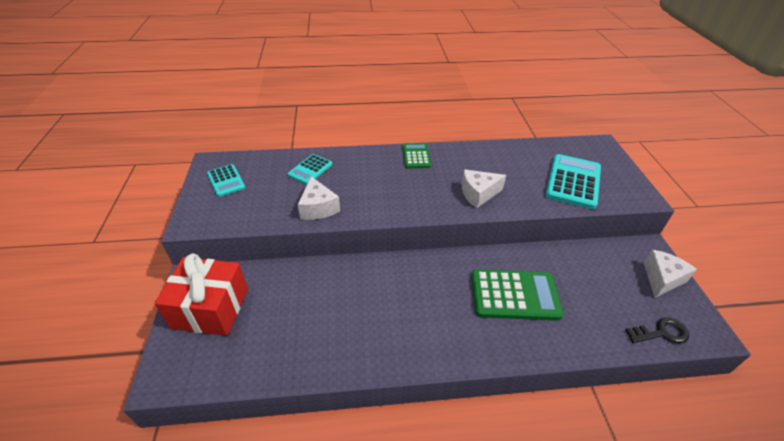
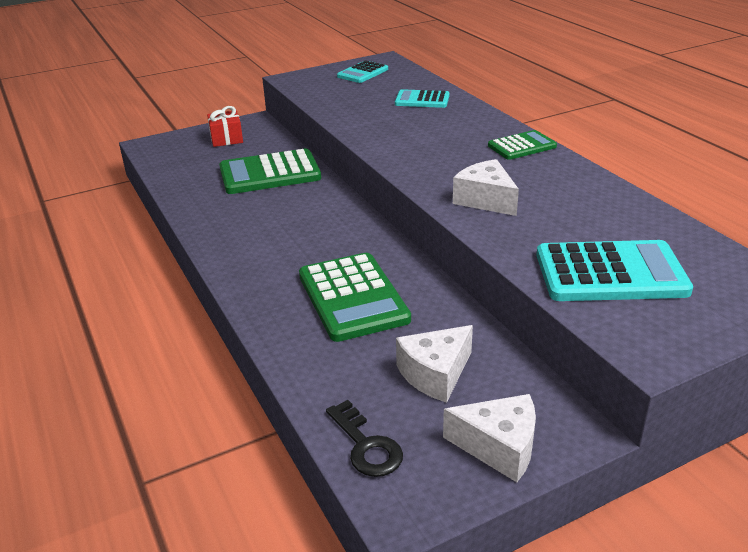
camera: 70 degrees right, 10 degrees down
red gift [154,253,248,336] -> red gift [207,106,243,147], size x0.53
white cheese [297,176,340,220] -> white cheese moved to [396,325,473,403]
none -> green calculator [219,149,321,194]

